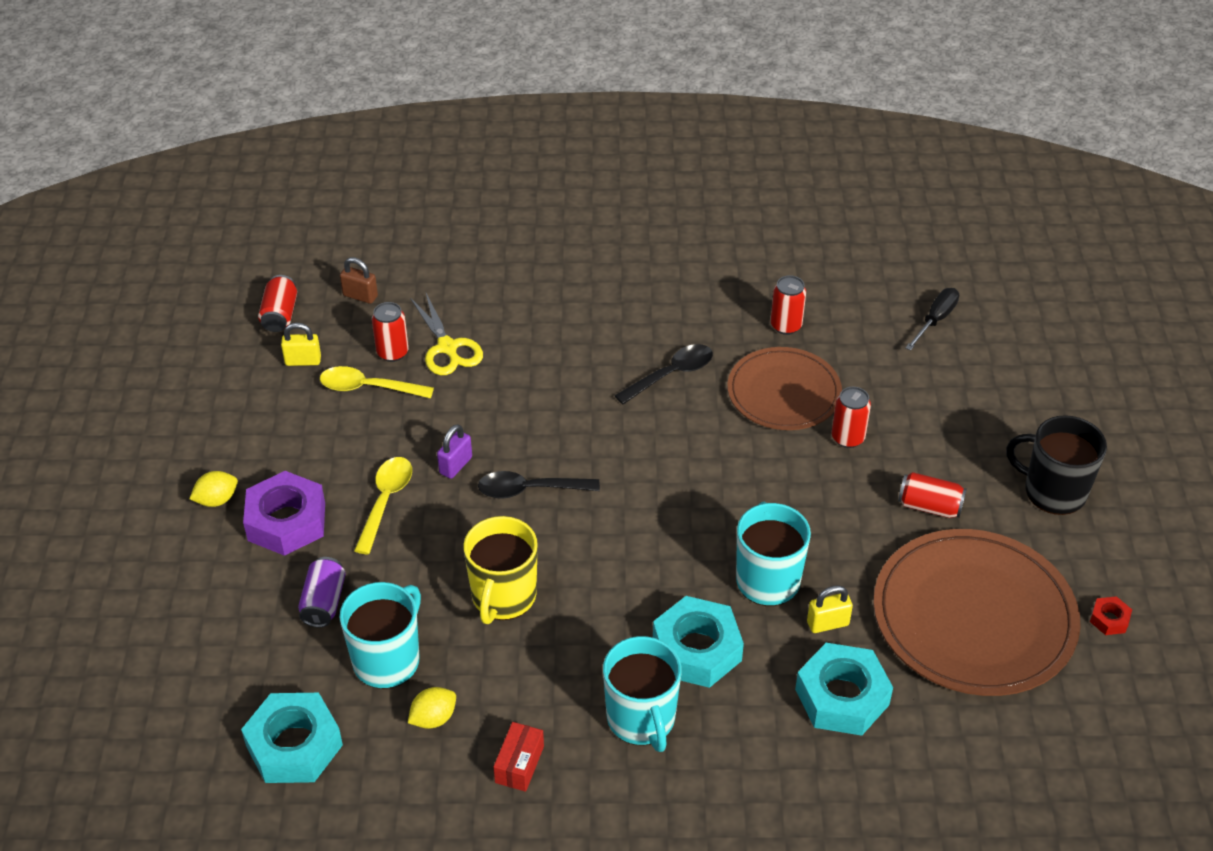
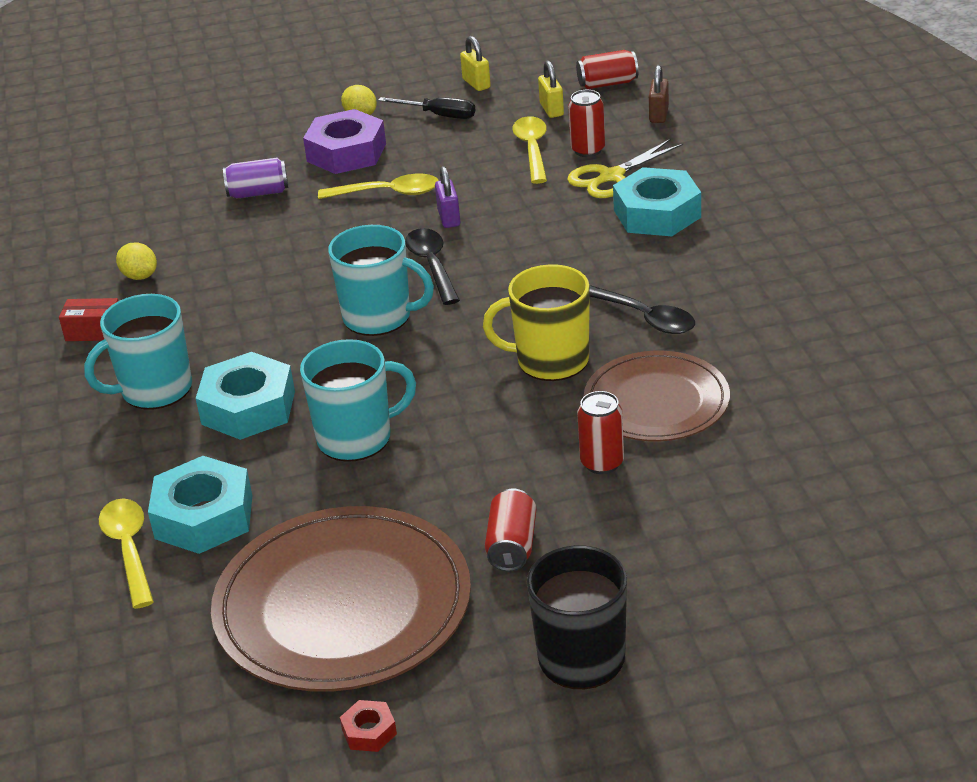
camera: 80 degrees right, 10 degrees down
turquoise nut [241,693,343,783] -> turquoise nut moved to [613,167,701,236]
turquoise mug [340,582,421,689] -> turquoise mug moved to [328,225,434,336]
purple padlock [437,424,472,479] -> purple padlock turned 60 degrees clockwise [435,166,460,228]
yellow mug [464,516,538,624] -> yellow mug moved to [483,264,590,381]
red can [771,275,806,335] -> none
yellow padlock [807,585,853,633] -> yellow padlock moved to [460,36,491,91]
black screwdriver [905,288,959,351] -> black screwdriver moved to [378,97,475,119]
none -> yellow spoon [99,499,154,609]

